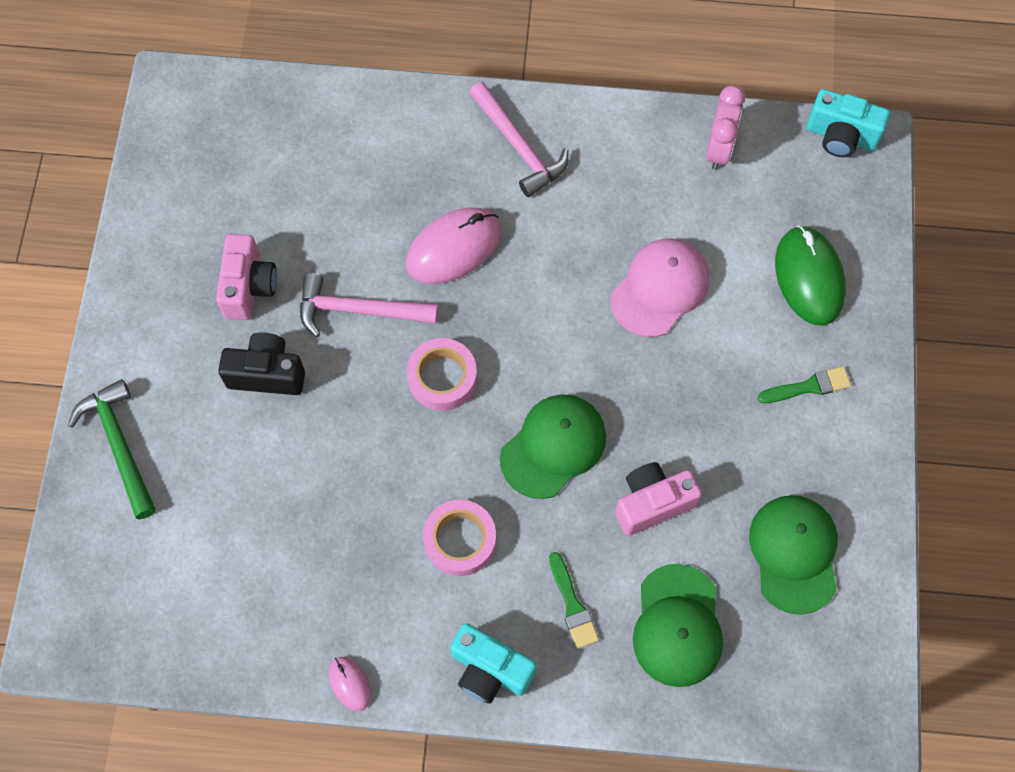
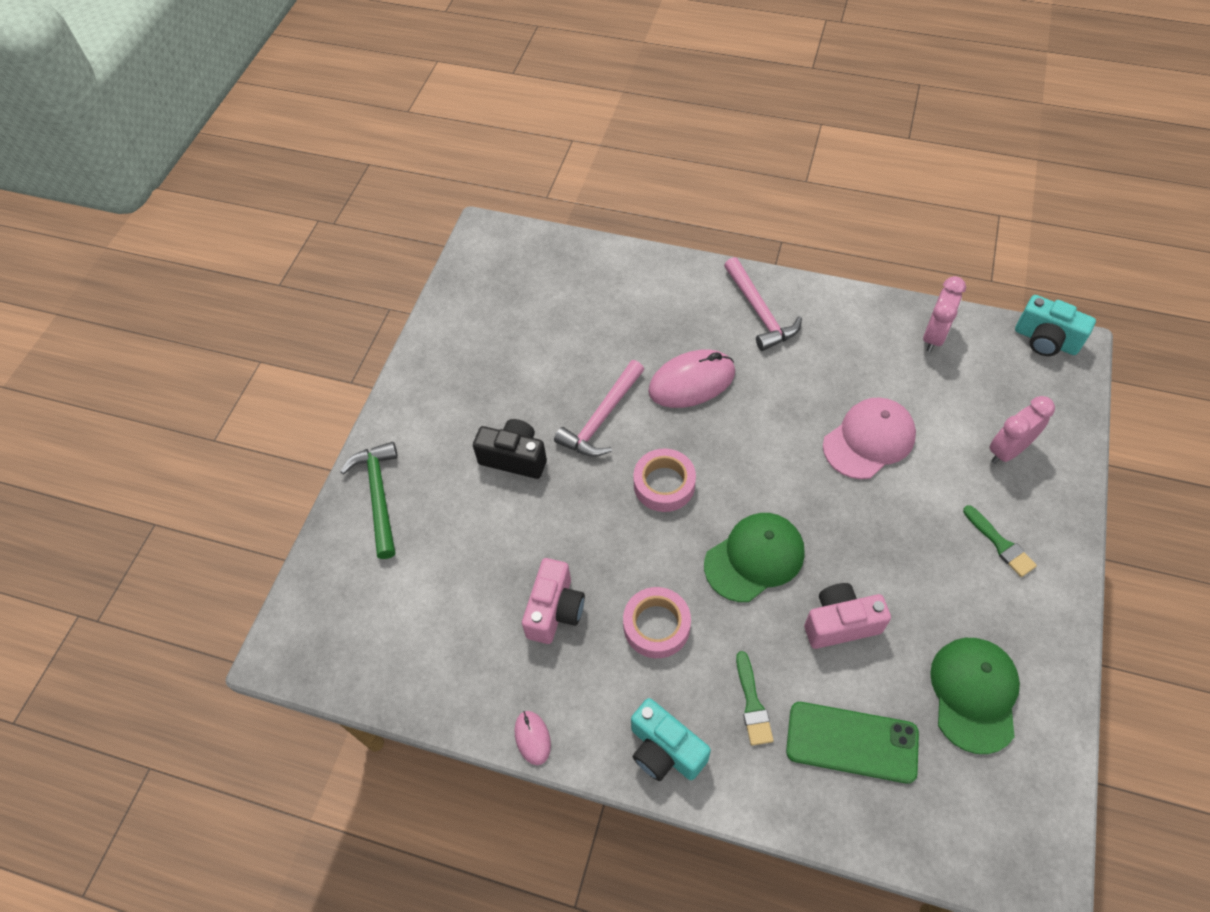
camera: 15 degrees right, 10 degrees down
pink camera [216,234,277,320] -> pink camera moved to [522,558,585,644]
pink hammer [300,273,438,337] -> pink hammer turned 75 degrees counterclockwise [554,360,644,457]
green cap [633,564,723,687] -> green phone [786,702,919,784]
green brush [758,366,851,403] -> green brush turned 60 degrees clockwise [963,505,1037,577]
green mouse [775,225,846,325] -> pink clock [989,396,1055,464]

